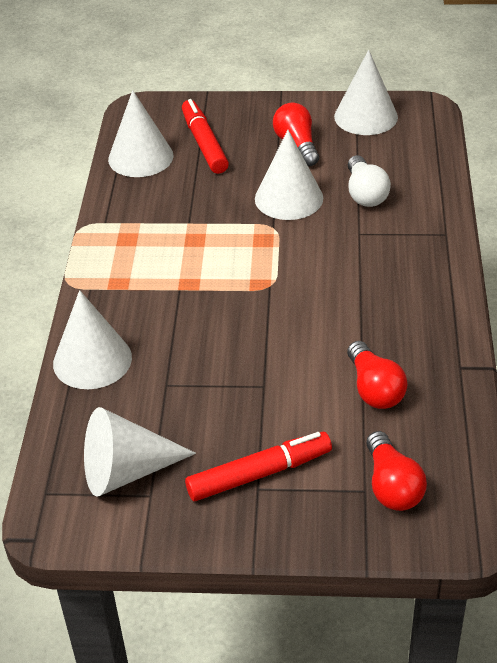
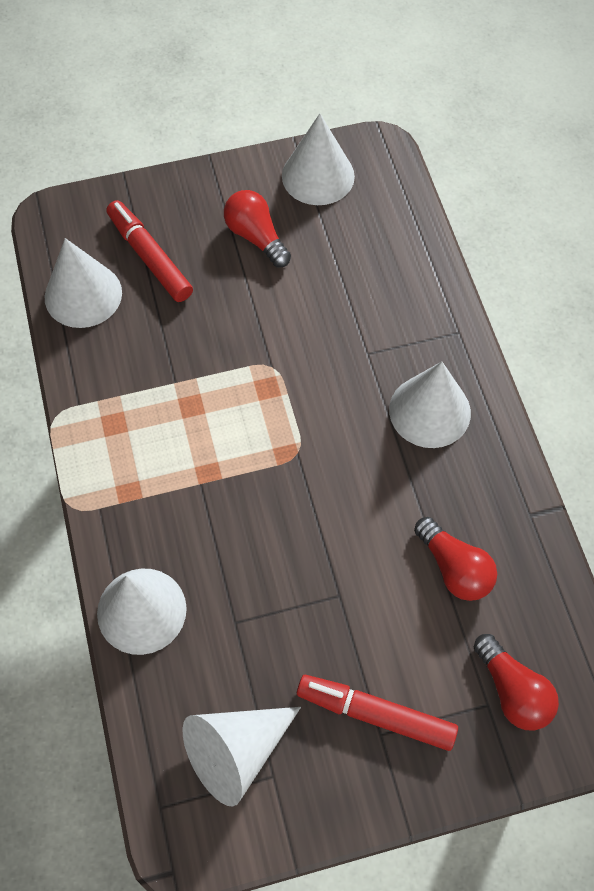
camera: 20 degrees left, 20 degrees up
red marker [185,432,332,501] -> red marker turned 120 degrees counterclockwise [297,675,458,751]
white cone [255,130,323,220] -> white cone moved to [389,362,471,448]
white light bulb [348,155,391,207] -> none

